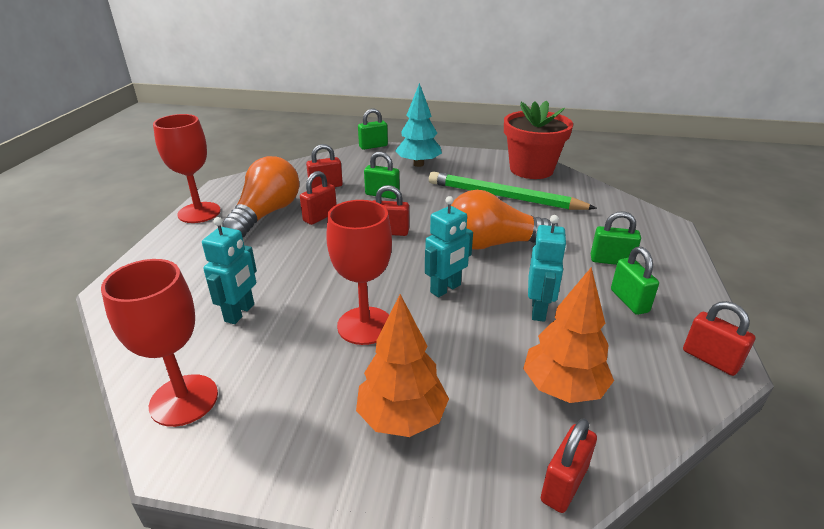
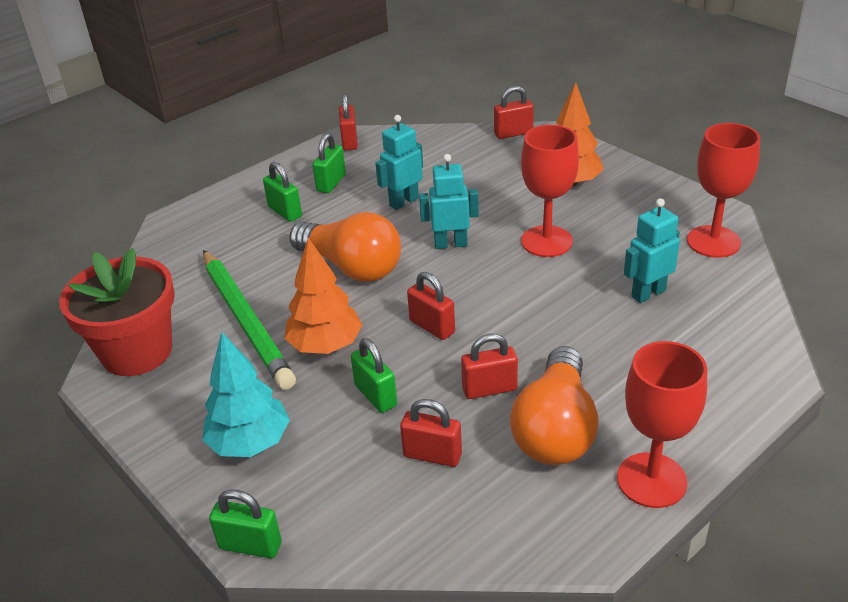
camera: 140 degrees left, 5 degrees up
orange light bulb [222,156,299,237] -> orange light bulb turned 45 degrees counterclockwise [510,346,599,465]
orange tree [523,267,614,403] -> orange tree moved to [284,238,362,354]

